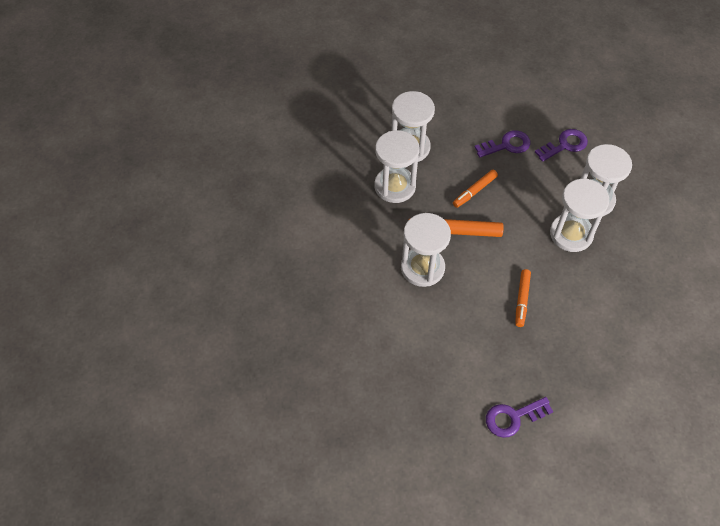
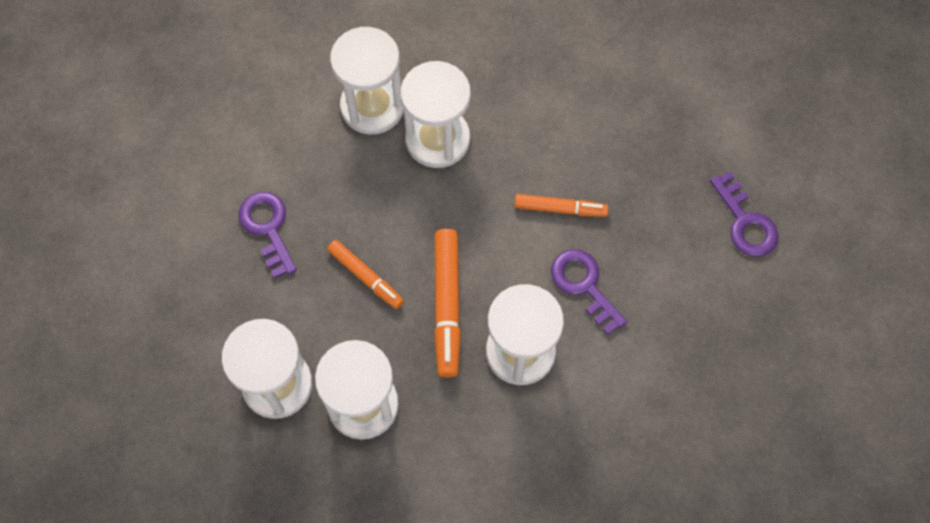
camera: 95 degrees left, 10 degrees up
purple key [535,129,588,162] -> purple key moved to [551,249,627,335]

